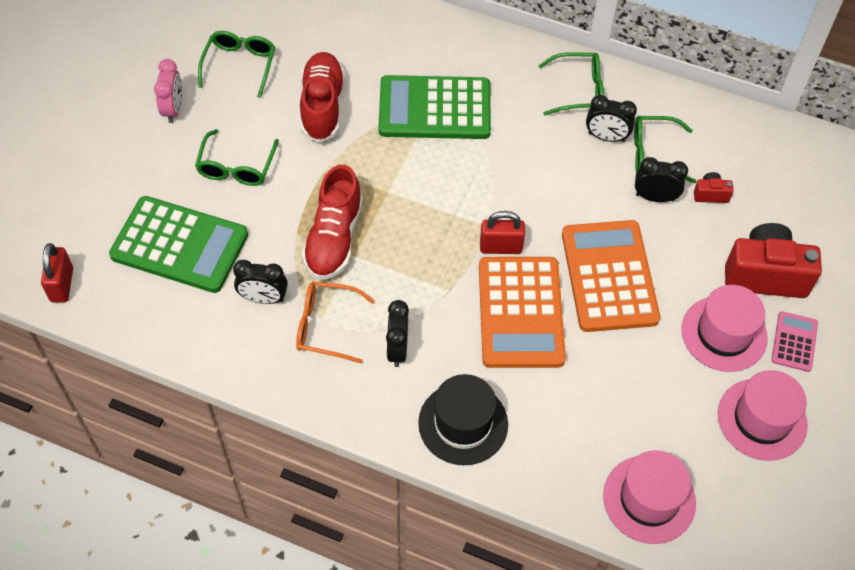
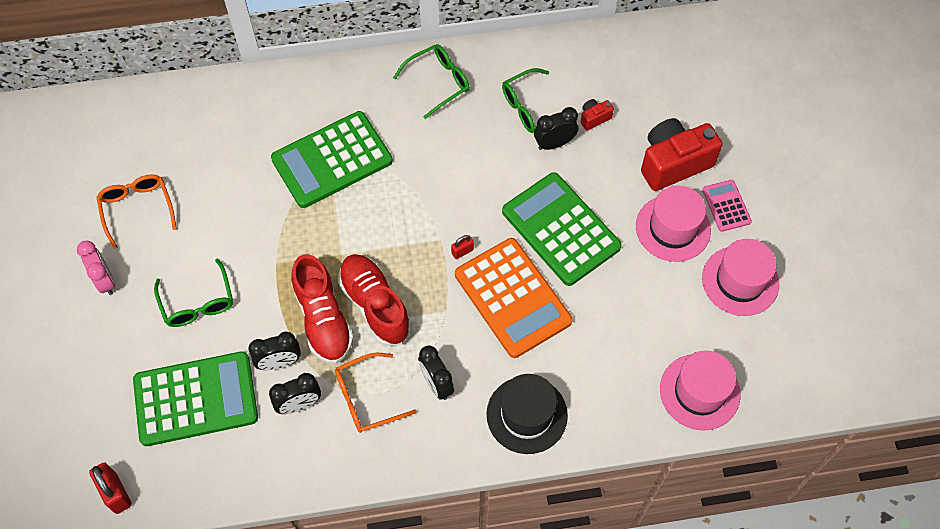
camera: 30 degrees left, 5 degrees up
green glasses [198,31,275,98] -> orange glasses [96,174,177,249]
red shoe [300,52,345,143] -> red shoe moved to [338,254,411,346]
red padlock [480,211,525,254] -> red padlock [451,235,474,259], size x0.56
orange calculator [562,220,660,332] -> green calculator [502,172,622,286]
black clock [586,95,637,142] -> black clock moved to [249,332,301,370]

